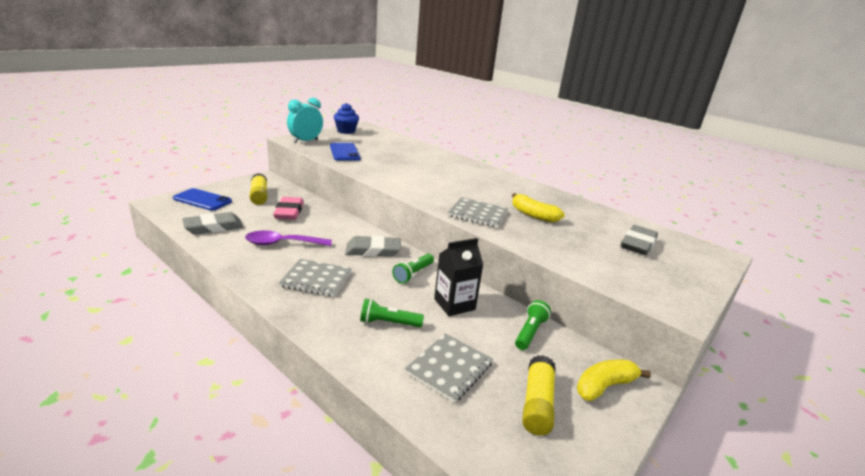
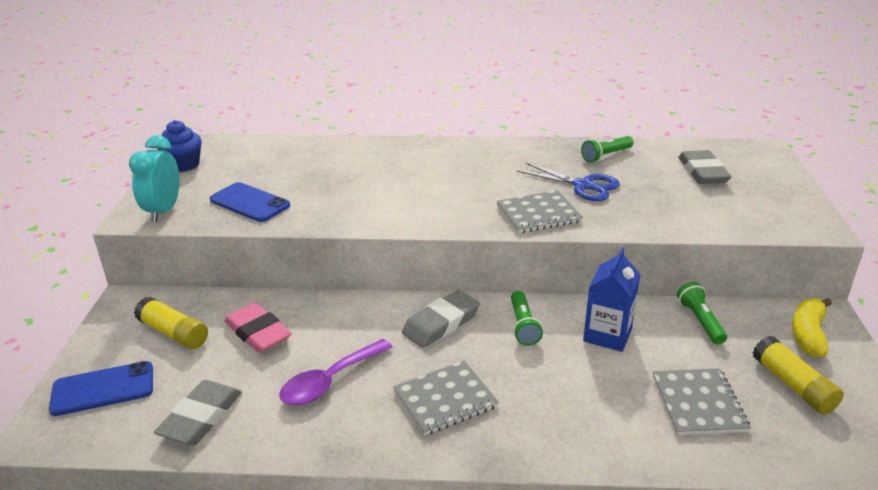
camera: 35 degrees left, 5 degrees up
green flashlight [360,298,424,327] -> green flashlight moved to [581,136,634,163]
black carton [434,238,483,316] -> blue carton [583,247,640,352]
yellow banana [512,193,565,223] -> blue scissors [517,162,620,201]

